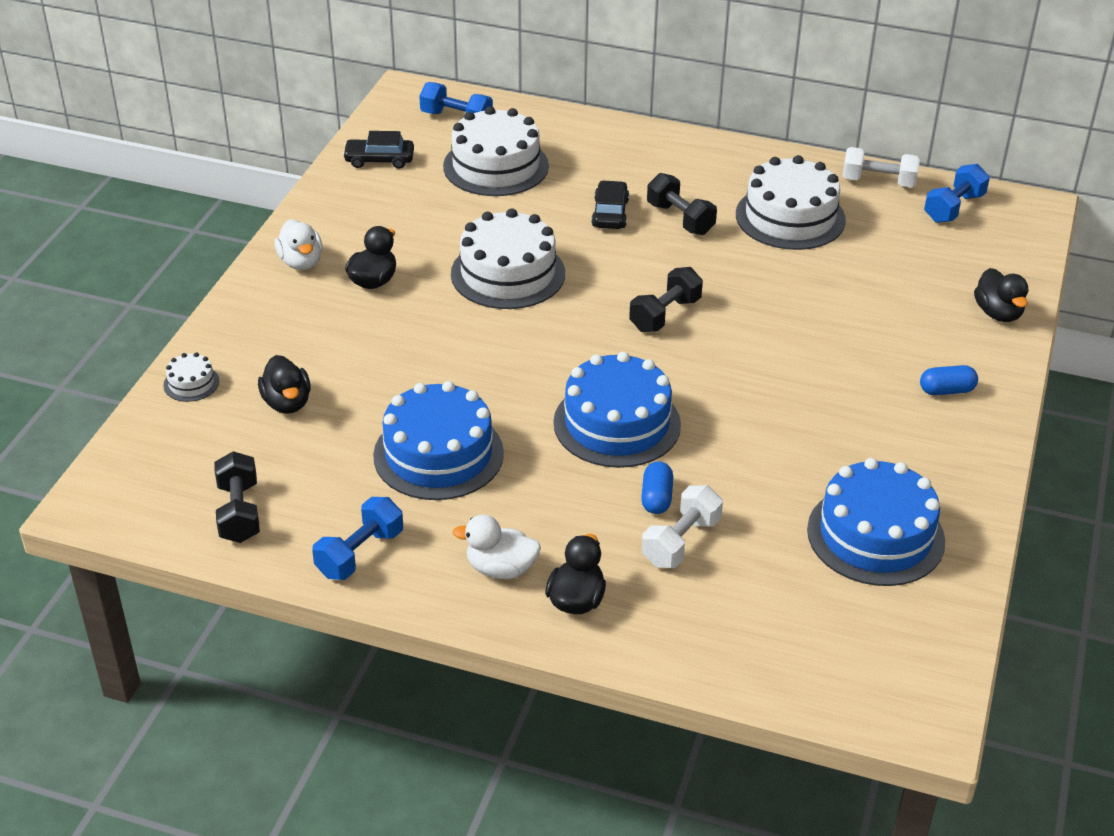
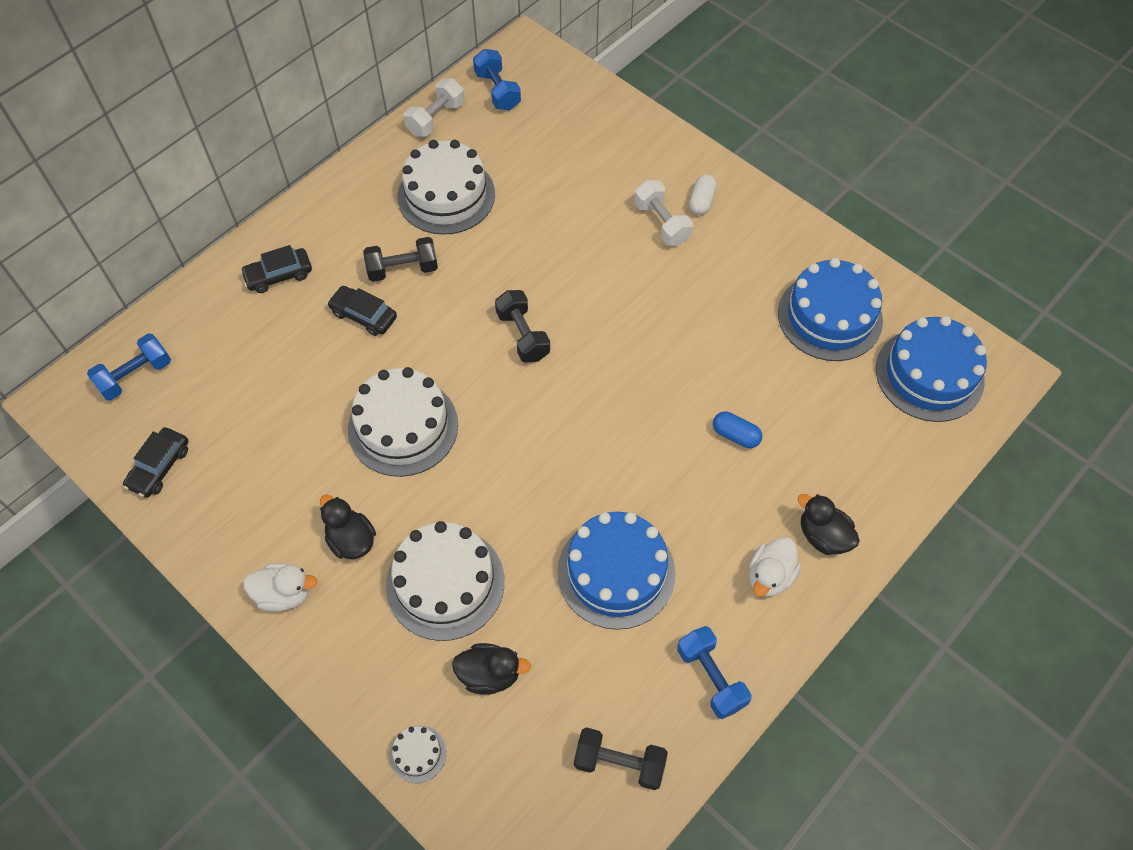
camera: 65 degrees left, 20 degrees up
white cake [443,106,549,196] -> white cake moved to [386,521,505,641]
blue cake [553,352,681,468] -> blue cake moved to [876,316,987,422]
white dumbbell [642,485,723,568] -> white dumbbell moved to [634,180,693,246]
blue capsule [920,365,978,395] -> white capsule [689,175,717,215]
black duck [974,268,1029,322] -> none
none -> black car [240,245,312,293]

